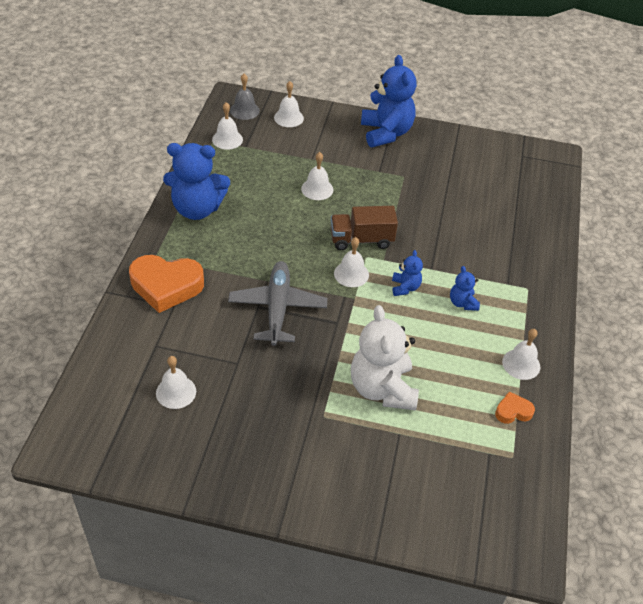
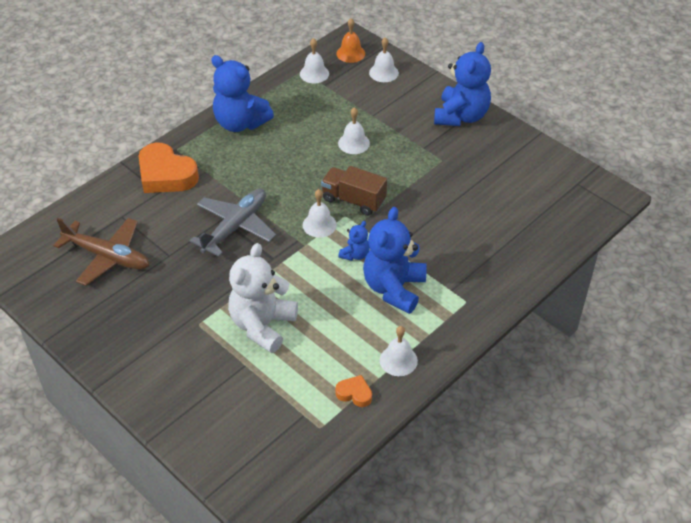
camera: 35 degrees right, 0 degrees up
white bell [156,356,196,409] -> brown plane [53,218,149,286]
grey bell [230,74,260,120] -> orange bell [336,18,365,63]
blue teddy bear [450,266,480,311] -> blue teddy bear [363,207,427,314], size x2.10

